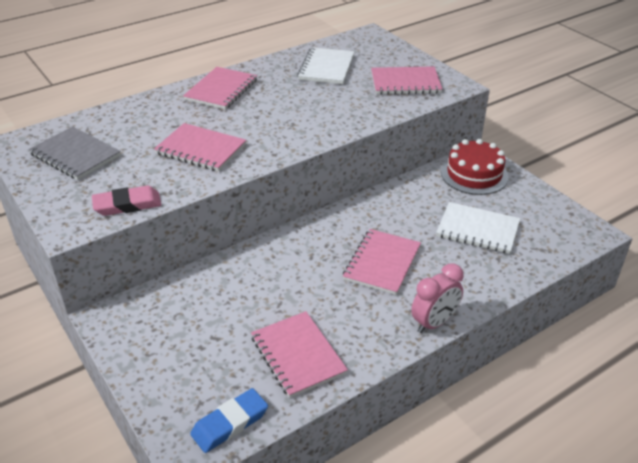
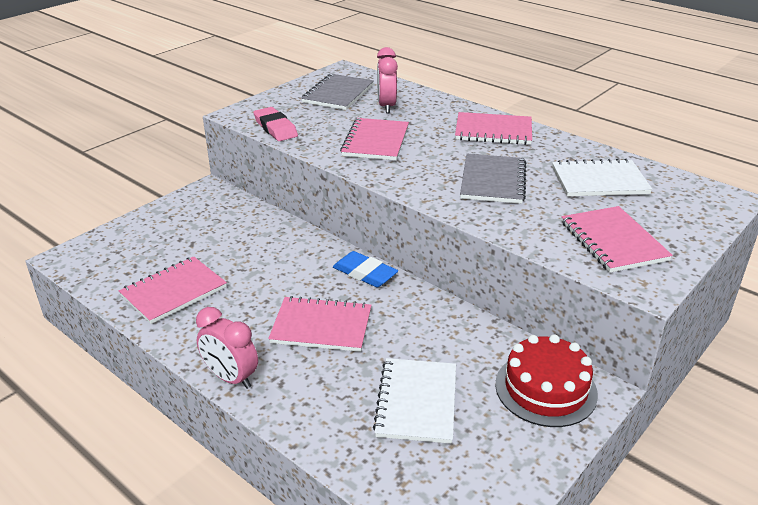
camera: 75 degrees right, 5 degrees down
blue eraser [190,388,268,453] -> blue eraser moved to [333,251,398,287]
none -> pink clock [377,47,398,113]
none -> grey notebook [460,154,526,204]

